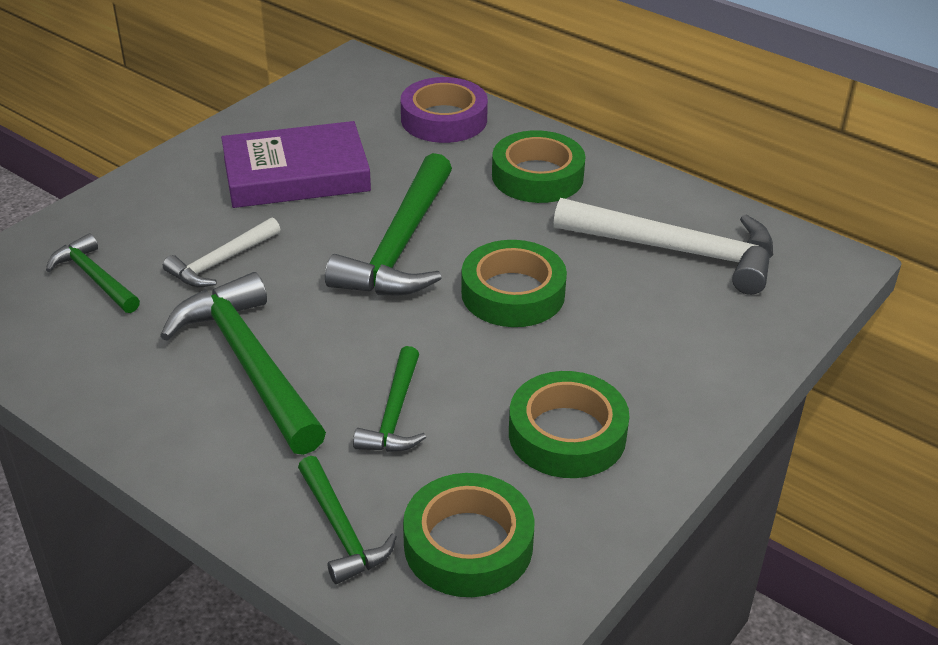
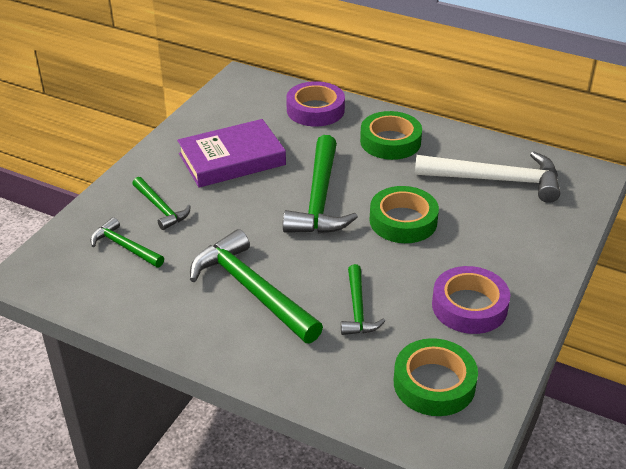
camera: 10 degrees left, 0 degrees up
white hammer [163,217,280,287] -> none
green hammer [298,456,397,584] -> green hammer moved to [132,177,191,230]
green tape [509,371,629,478] -> purple tape [432,266,510,334]

